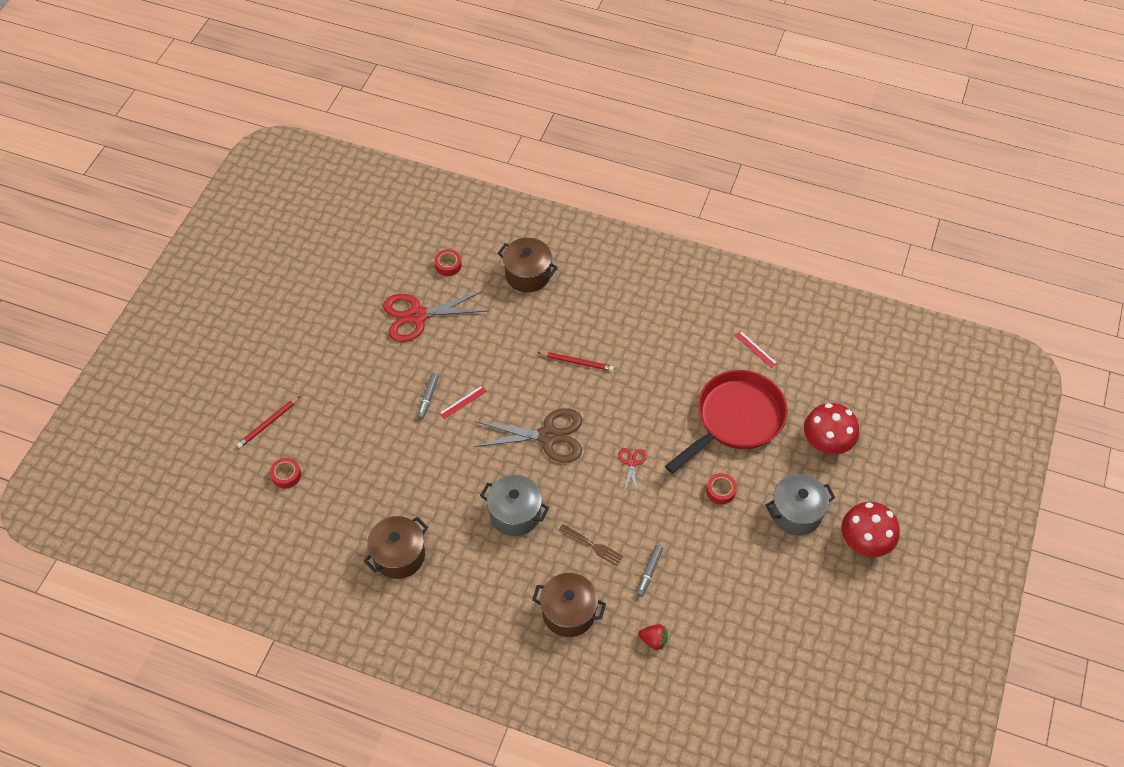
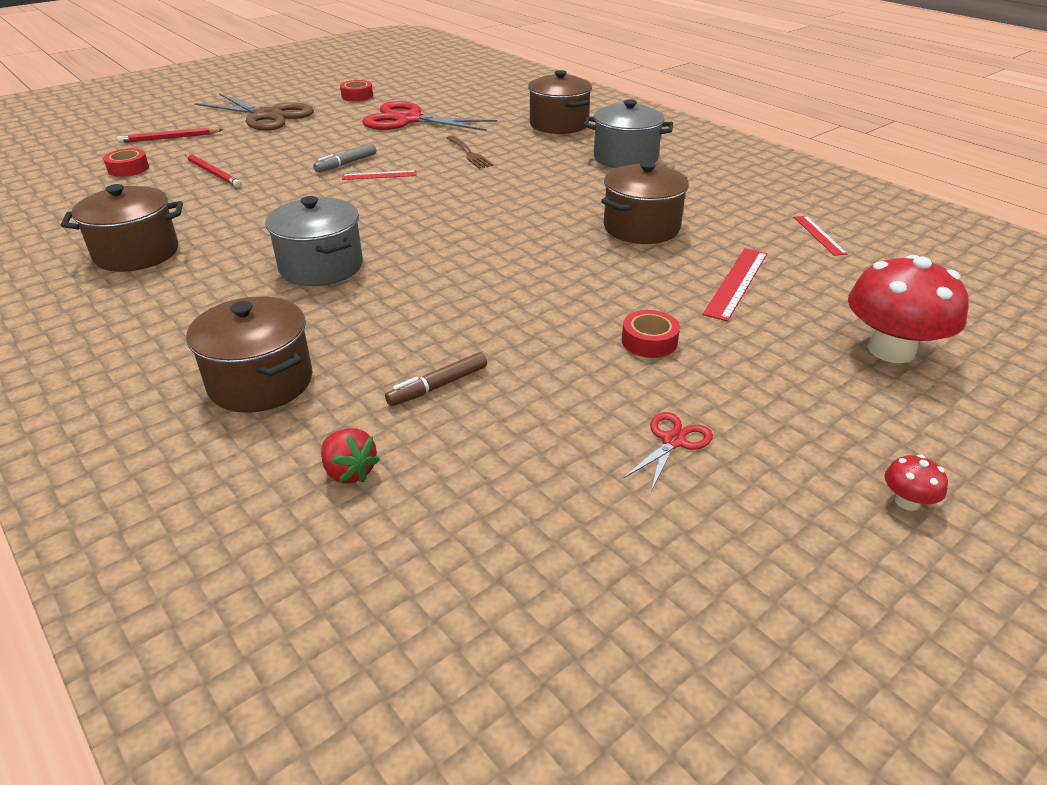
camera: 30 degrees right, 20 degrees down
red tape [435,249,462,276] -> red tape moved to [340,80,373,101]
brown scissors [473,408,582,463] -> brown scissors moved to [195,93,314,130]
red pencil [538,352,614,371] -> red pencil moved to [185,154,242,188]
brown fork [559,524,623,566] -> brown fork moved to [447,136,493,169]
red scissors [618,448,647,492] -> red scissors moved to [624,412,713,492]
grey marker [636,545,663,597] -> brown marker [385,352,487,406]
red pan [665,370,788,474] -> red ruler [702,248,767,321]
grey pot [766,474,835,536] -> grey pot moved to [584,99,673,168]
red mushroom [841,502,900,557] -> red mushroom [885,454,948,511], size x0.42
none -> brown pot [601,161,689,244]

